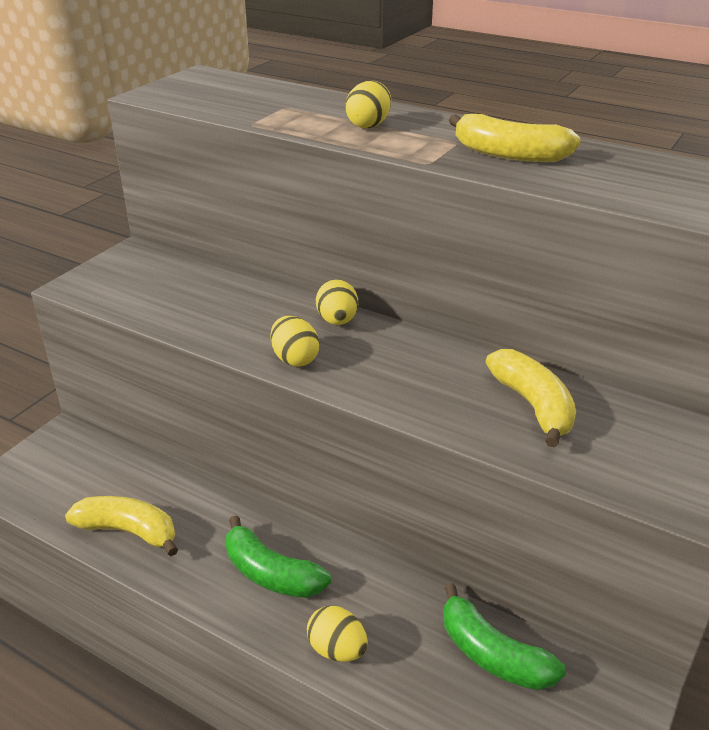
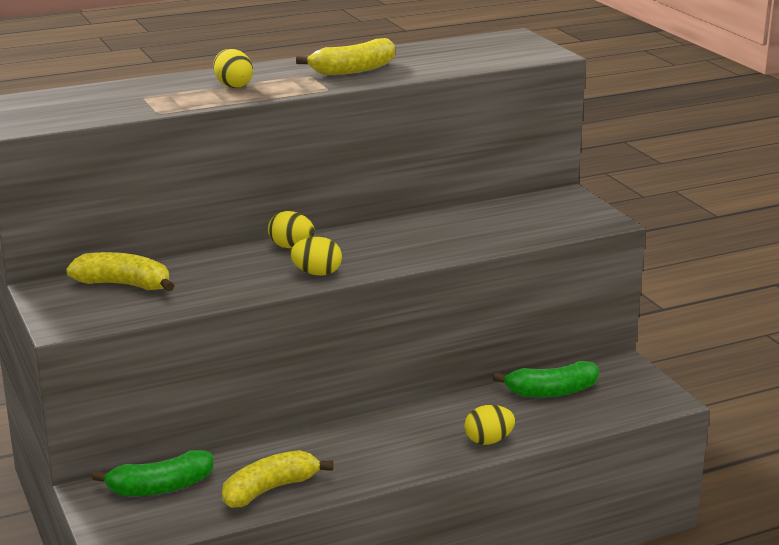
camera: 55 degrees left, 10 degrees down
green banana [226,515,331,598] -> green banana moved to [92,450,214,496]
yellow banana [486,349,576,448] -> yellow banana moved to [66,252,174,291]

